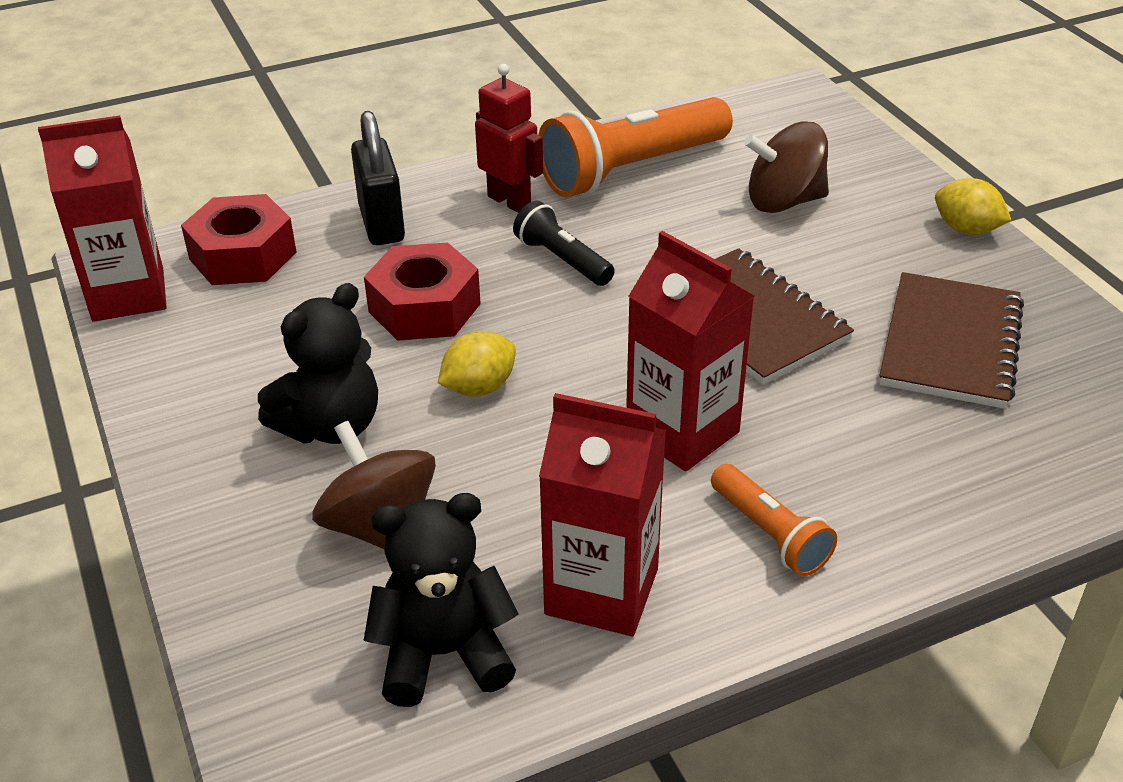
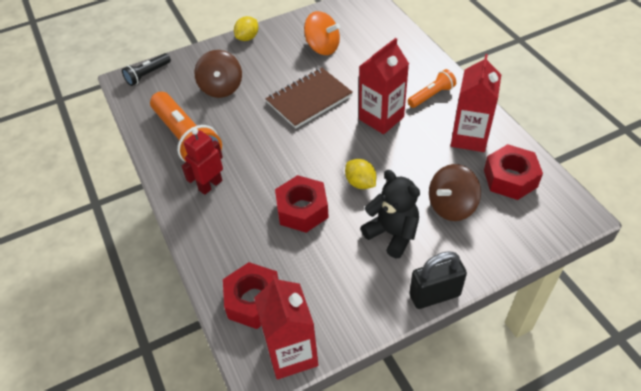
camera: 90 degrees left, 10 degrees up
black padlock [351,111,405,245] -> black padlock moved to [409,251,467,309]
black teddy bear [364,493,519,707] -> red nut [484,144,543,200]
black flashlight [513,201,615,286] -> black flashlight moved to [122,53,171,86]
brown notebook [879,272,1024,409] -> orange spinning top [304,11,340,55]

